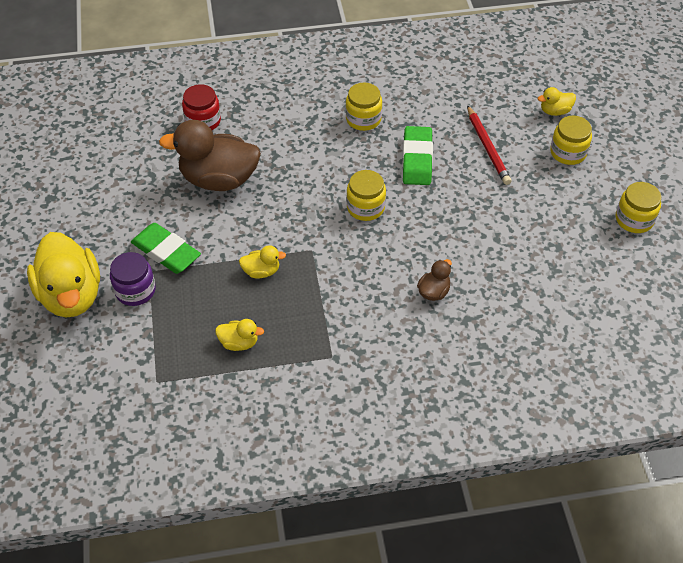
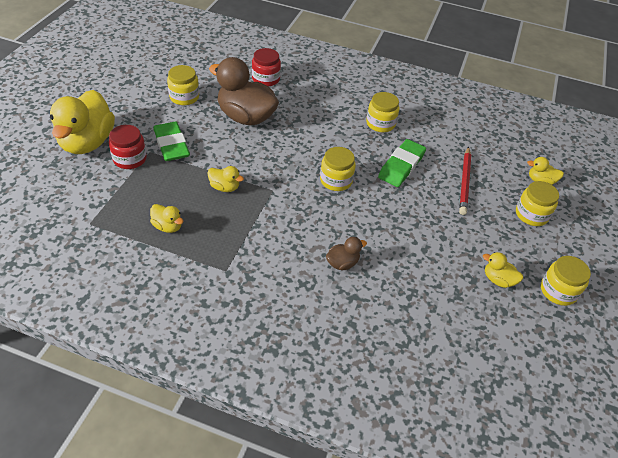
camera: 25 degrees right, 5 degrees down
purple jar [110,252,156,306] -> red jar [109,125,147,169]
none -> yellow jar [167,65,199,105]
none -> yellow duck [483,252,523,288]

